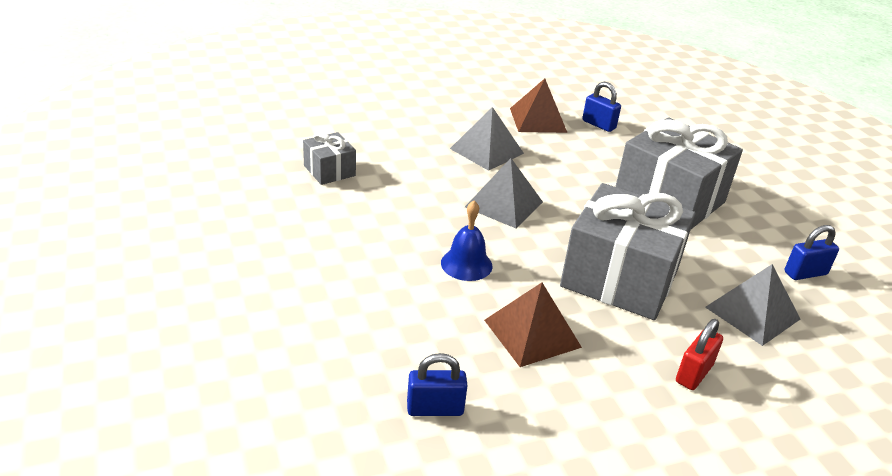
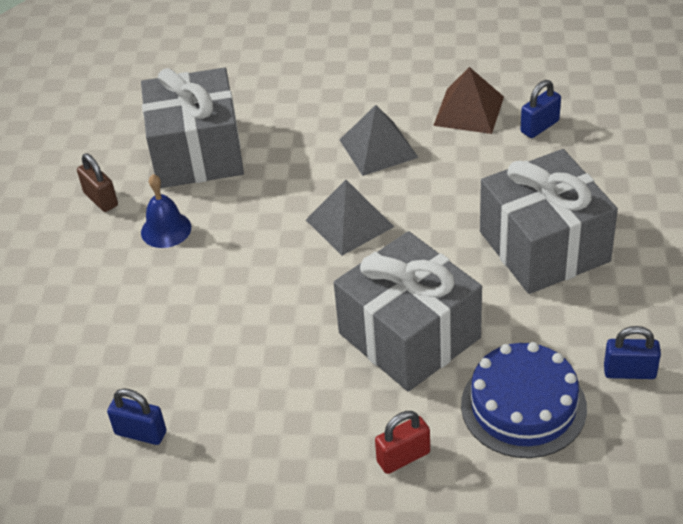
camera: 30 degrees right, 10 degrees up
grey gift [303,132,356,185] -> grey gift [141,68,244,188], size x2.10
blue bell [441,201,493,281] -> blue bell moved to [141,174,191,248]
brown pyramid [484,283,582,367] -> none
blue padlock [582,82,621,132] -> blue padlock turned 75 degrees clockwise [520,80,561,138]
grey pyramid [705,264,800,346] -> blue cake [461,342,587,458]
none -> brown padlock [77,153,118,212]

